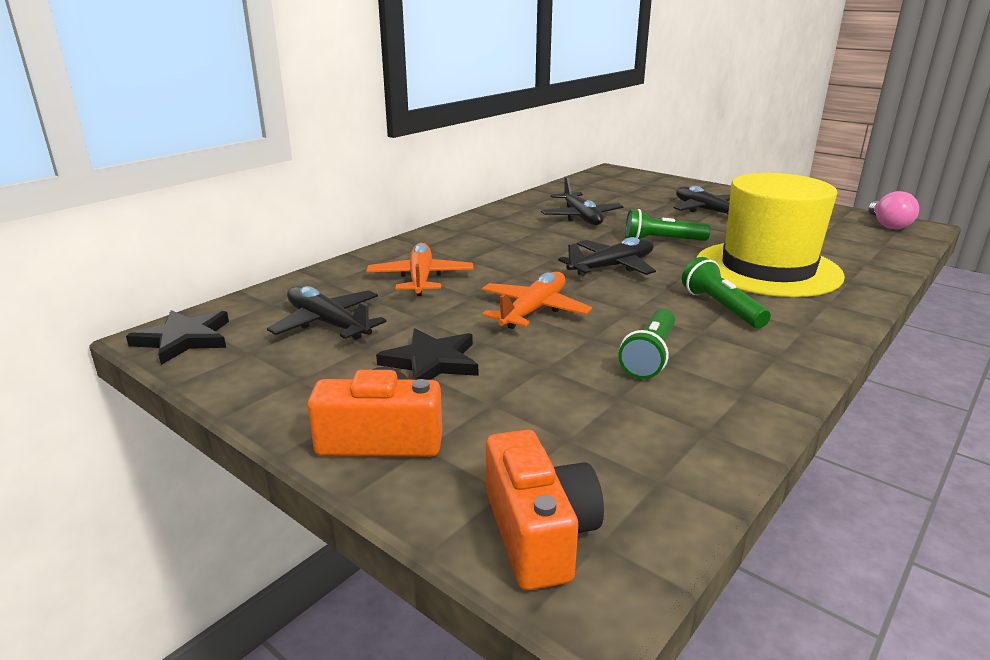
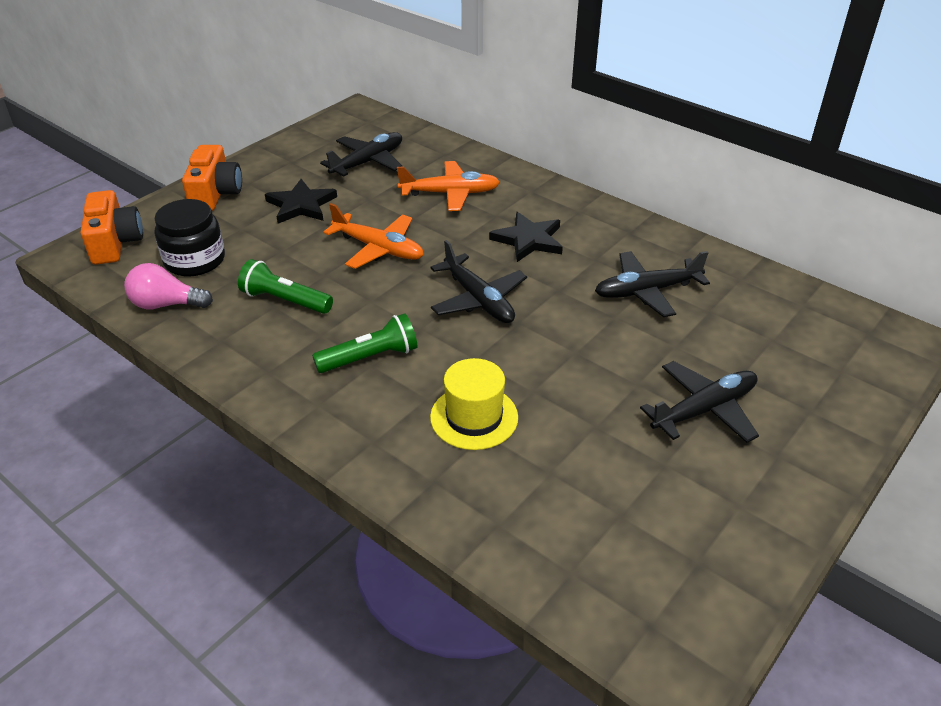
camera: 90 degrees right, 15 degrees up
black star [126,310,229,365] -> black star moved to [489,212,563,262]
orange camera [486,430,604,591] -> orange camera turned 90 degrees counterclockwise [81,190,143,265]
green flashlight [625,209,710,241] -> none
yellow hat [696,173,845,297] -> yellow hat [430,358,518,450], size x0.52
pink light bulb [868,191,919,229] -> pink light bulb moved to [124,263,213,309]
none -> black jar [154,199,225,276]

